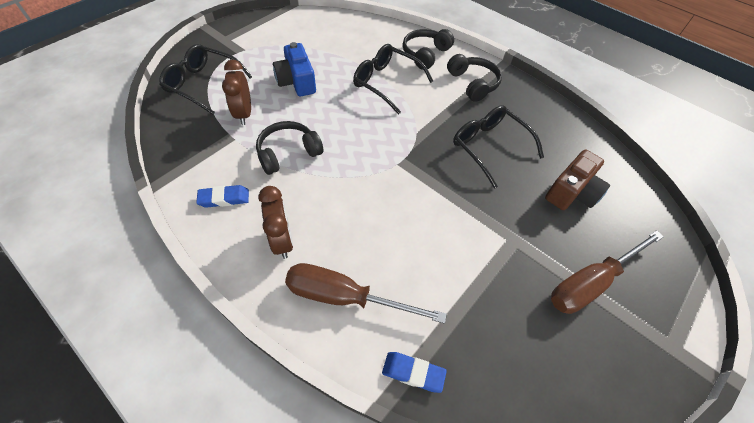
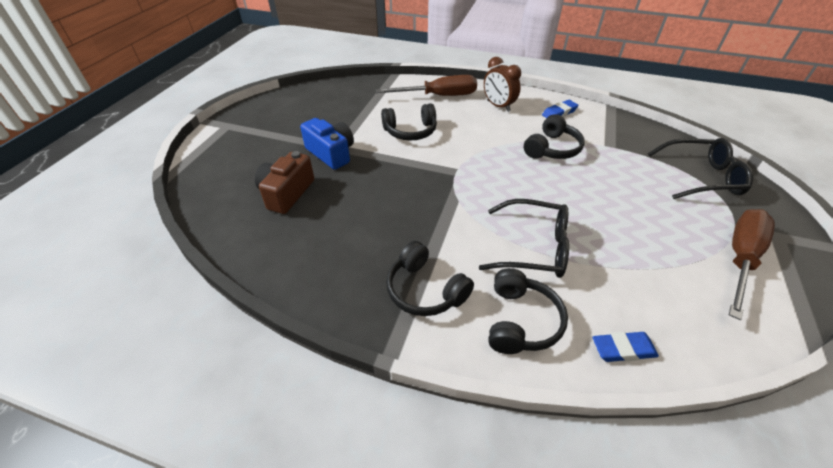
camera: 160 degrees right, 10 degrees down
brown clock [222,60,251,125] -> none
blue camera [273,42,316,96] -> blue camera moved to [300,118,354,170]
blue eraser [382,352,447,393] -> blue eraser moved to [593,332,659,362]
black glasses [453,105,544,189] -> none
brown screwdriver [551,230,664,314] -> brown screwdriver moved to [729,209,775,320]
none -> black headphones [381,103,437,140]

